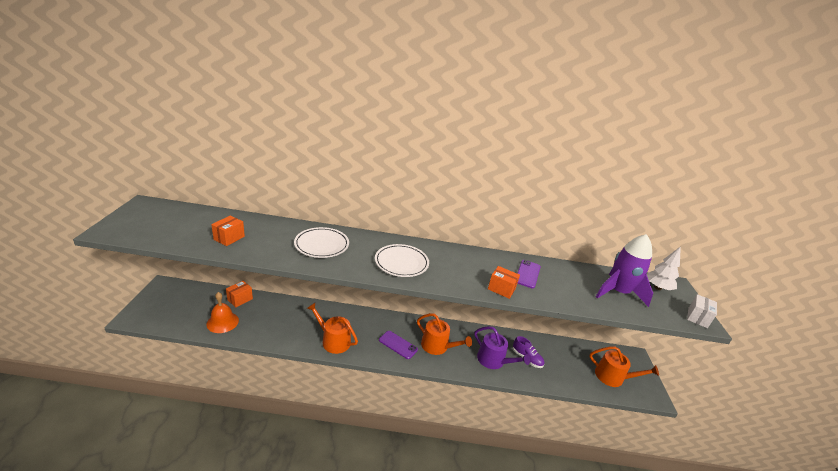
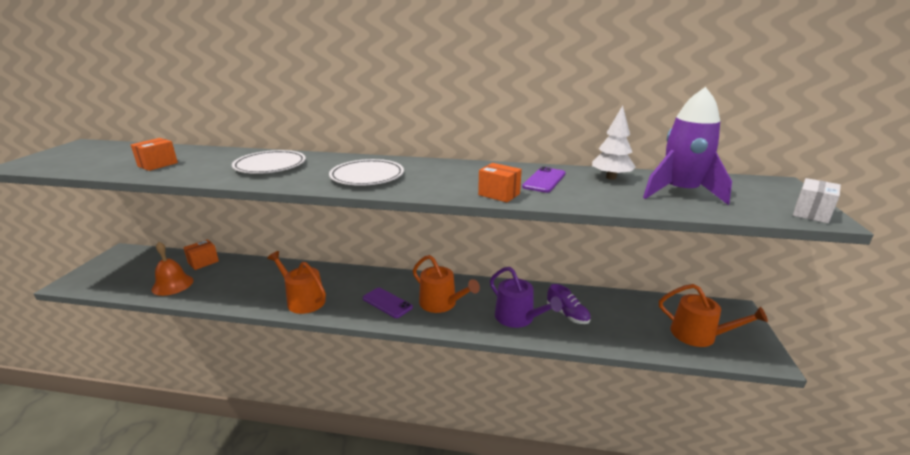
camera: 10 degrees right, 5 degrees down
white tree [647,246,681,290] -> white tree moved to [592,106,636,180]

